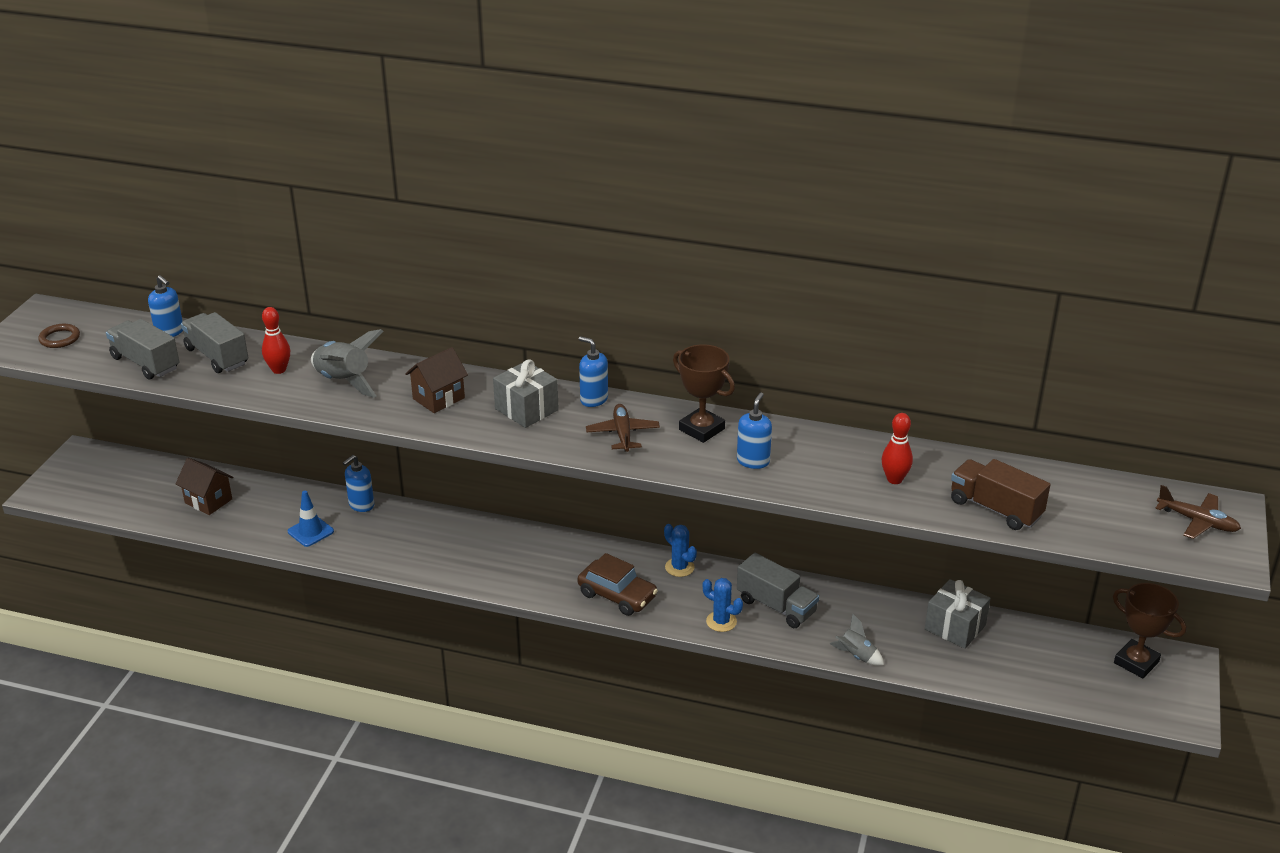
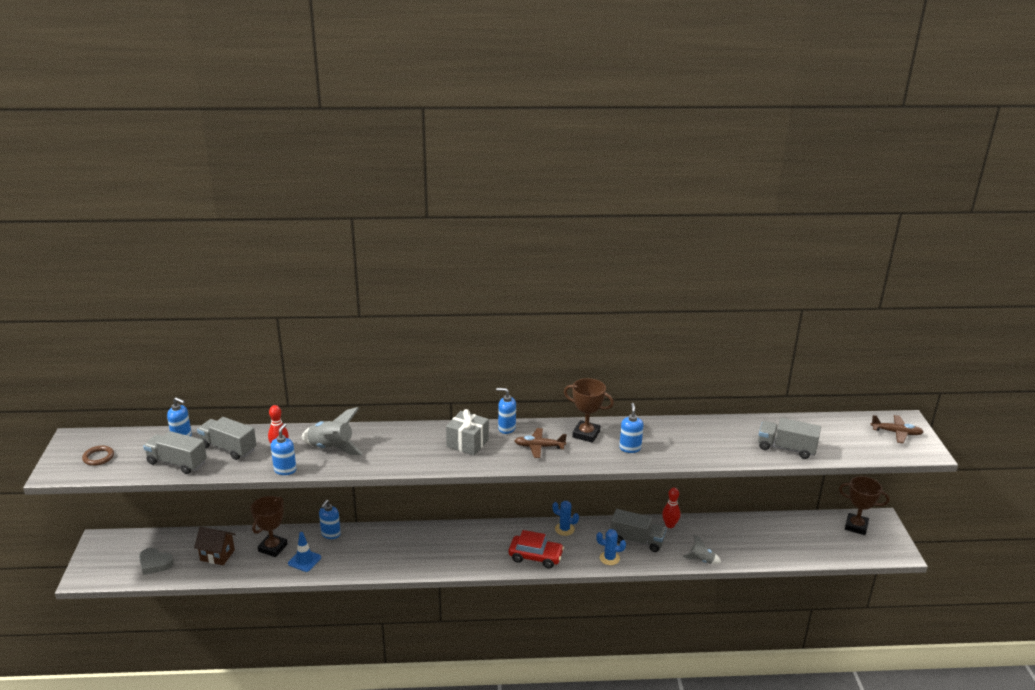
camera: 20 degrees left, 5 degrees down
brown house [405,347,468,413] -> none
brown car [577,553,658,616] -> red car [509,530,564,568]
brown plane [586,404,660,452] -> brown plane turned 60 degrees counterclockwise [514,428,567,458]
red bowling pin [882,413,913,484] -> red bowling pin moved to [662,487,680,528]
grey gift [925,579,991,649] -> none
brown truck [951,459,1050,530] -> grey truck [758,418,821,459]
none -> grey heart [139,548,174,575]
none -> brown trophy [250,496,288,557]
none -> blue soap dispenser [271,423,296,475]

